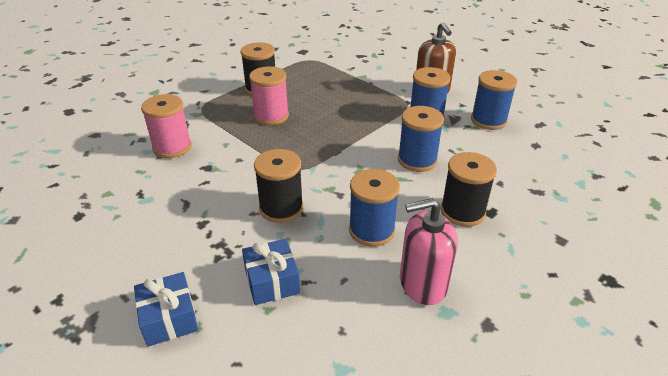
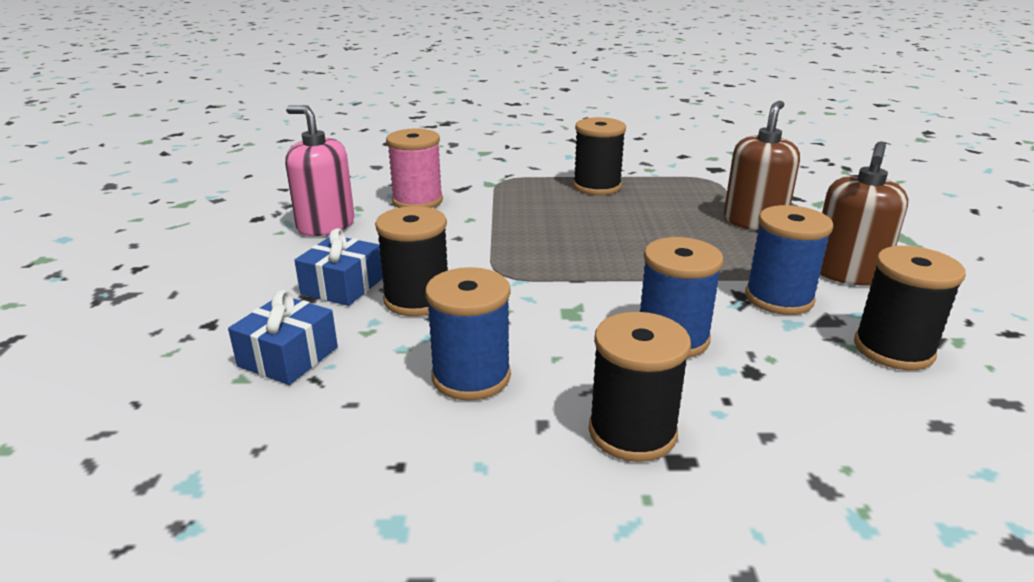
camera: 45 degrees right, 10 degrees down
blue gift [134,272,198,347] -> blue gift moved to [294,228,383,306]
pink spool [249,66,289,125] -> none
pink soap dispenser [400,198,458,305] -> pink soap dispenser moved to [285,105,354,236]
blue spool [471,70,517,130] -> black spool [854,246,966,370]
none -> brown soap dispenser [724,101,800,231]

